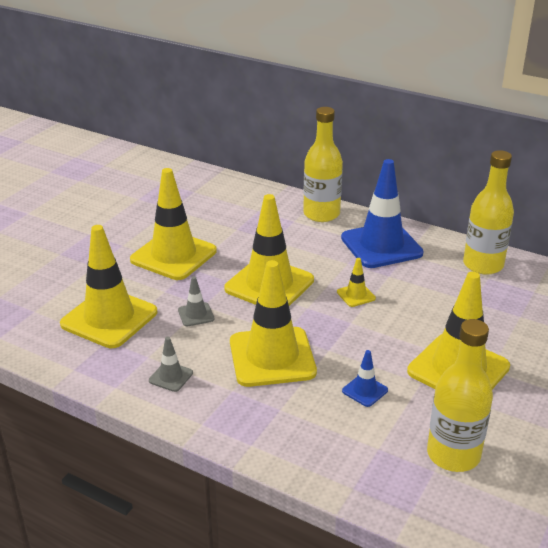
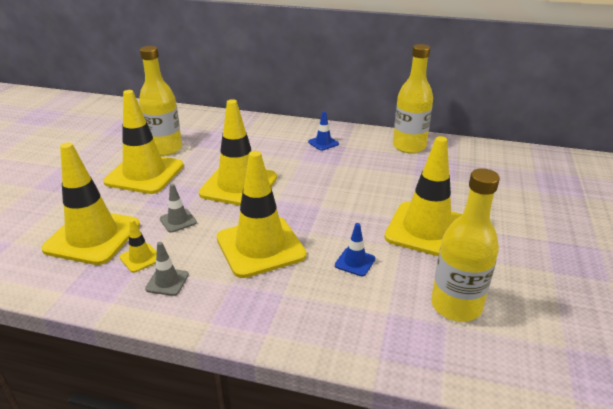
camera: 15 degrees left, 0 degrees up
yellow bottle [303,107,343,222] -> yellow bottle moved to [139,46,182,156]
yellow traffic cone [337,258,376,307] -> yellow traffic cone moved to [120,219,157,273]
blue traffic cone [341,159,424,268] -> blue traffic cone [308,111,339,151], size x0.43

